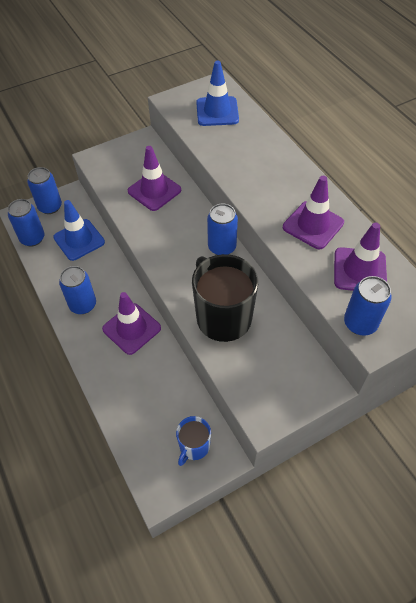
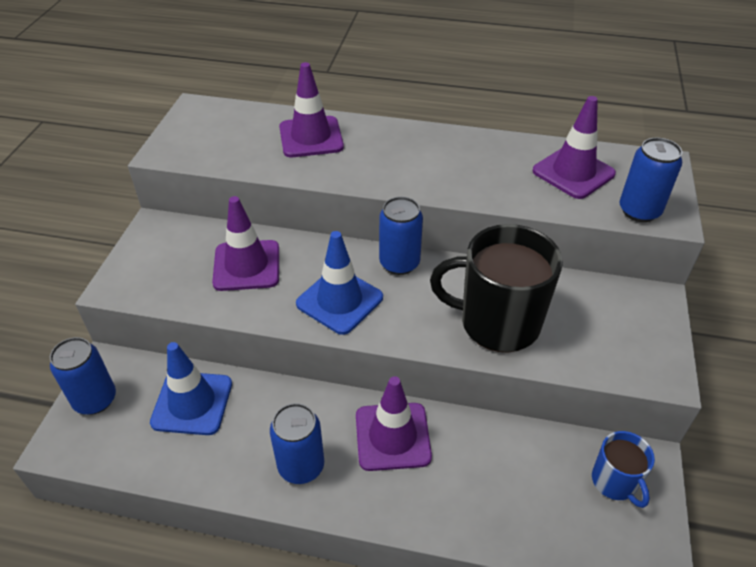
camera: 50 degrees left, 10 degrees down
blue can [8,199,45,247] -> none
blue traffic cone [196,61,239,126] -> blue traffic cone moved to [296,231,383,335]
purple traffic cone [283,176,344,249] -> purple traffic cone moved to [279,62,344,157]

